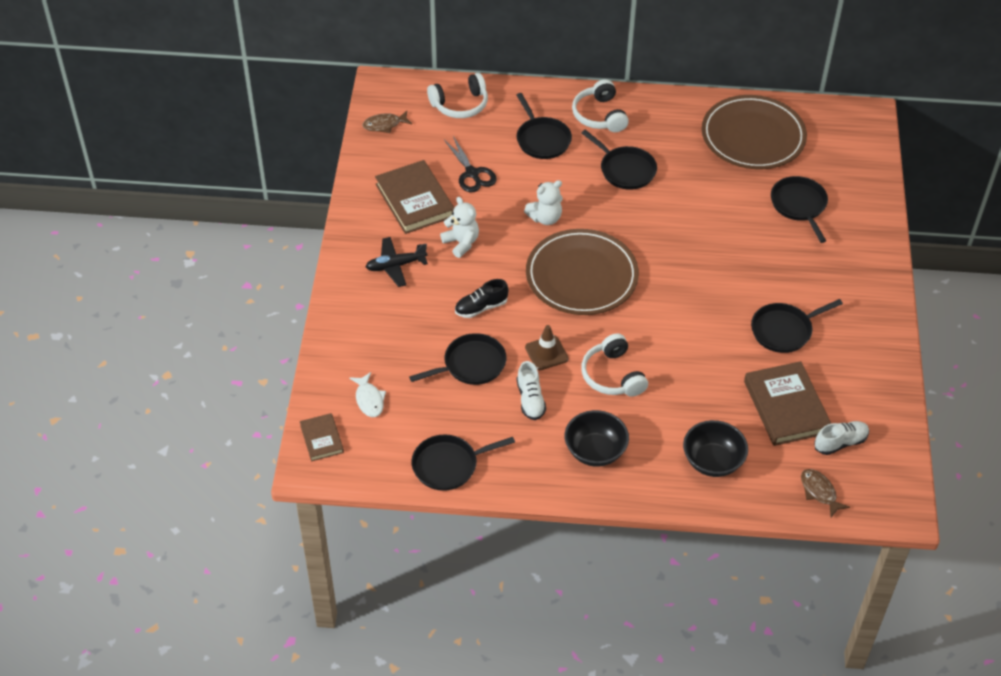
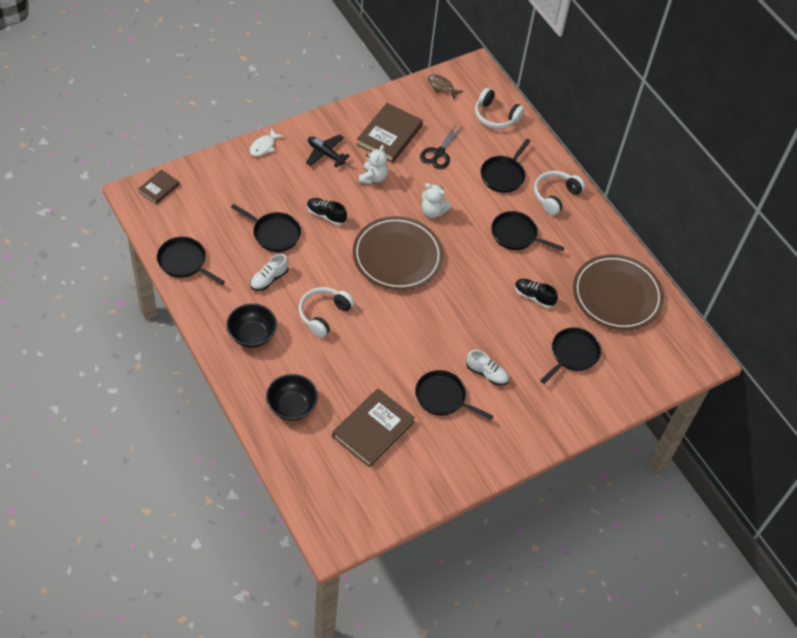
camera: 50 degrees right, 5 degrees up
white fish [349,372,386,417] -> white fish moved to [249,128,284,156]
brown traffic cone [525,325,569,370] -> none
black pan [582,130,657,190] -> black pan turned 105 degrees clockwise [491,211,565,251]
brown fish [801,469,850,517] -> none
white shoe [814,421,869,455] -> white shoe moved to [466,350,509,386]
none -> black shoe [515,279,558,308]

